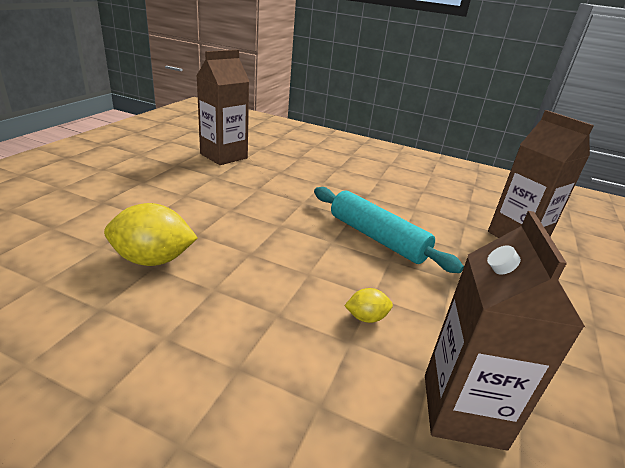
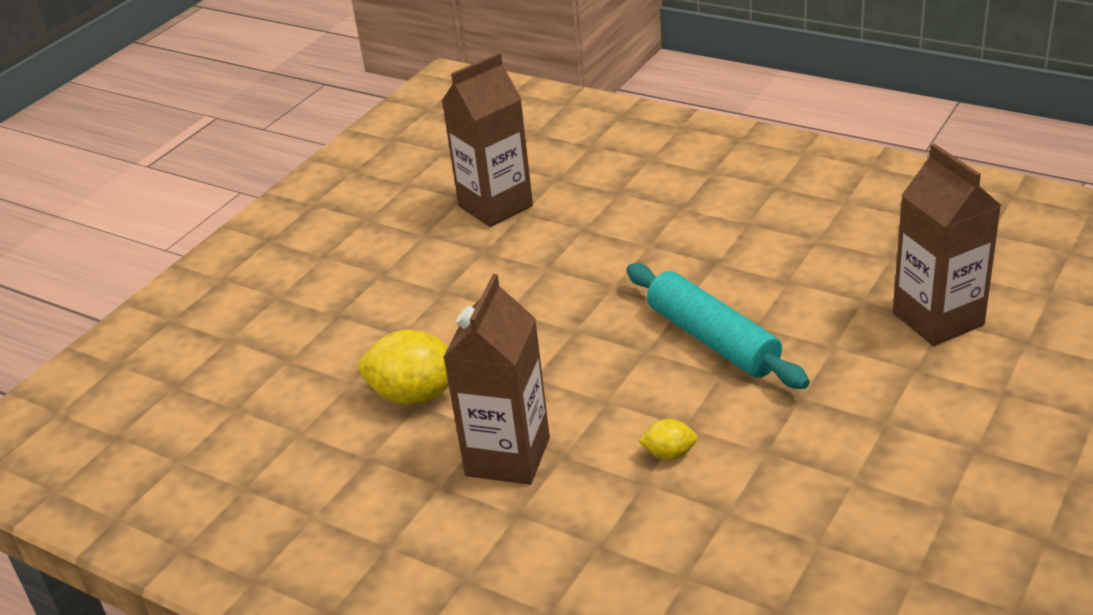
camera: 15 degrees right, 5 degrees up
brown carton [425,211,585,450] -> brown carton moved to [443,274,550,485]

